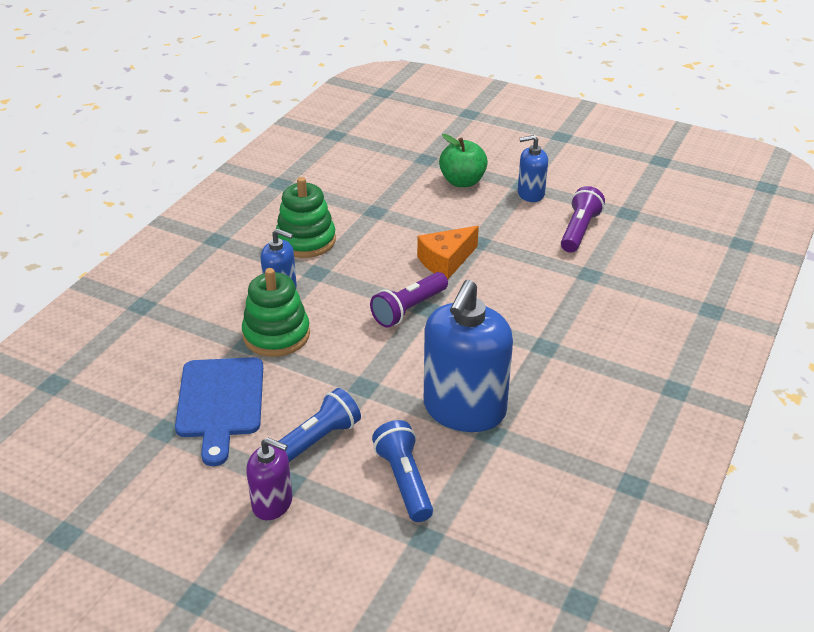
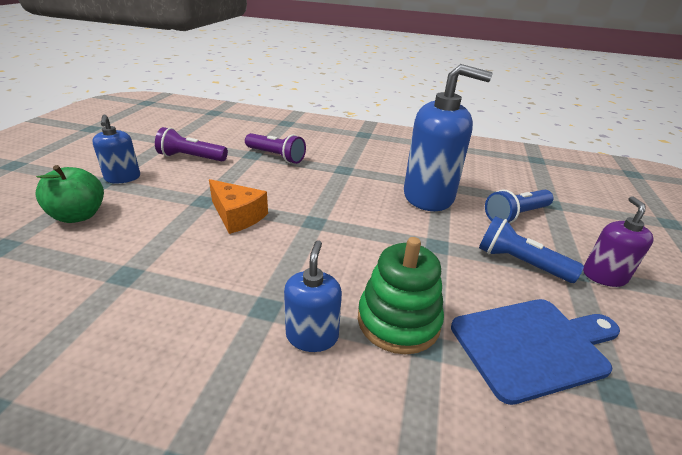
camera: 105 degrees left, 5 degrees down
green stacking toy [276,177,336,258] -> none
purple flashlight [370,272,448,328] -> purple flashlight moved to [245,133,306,164]

